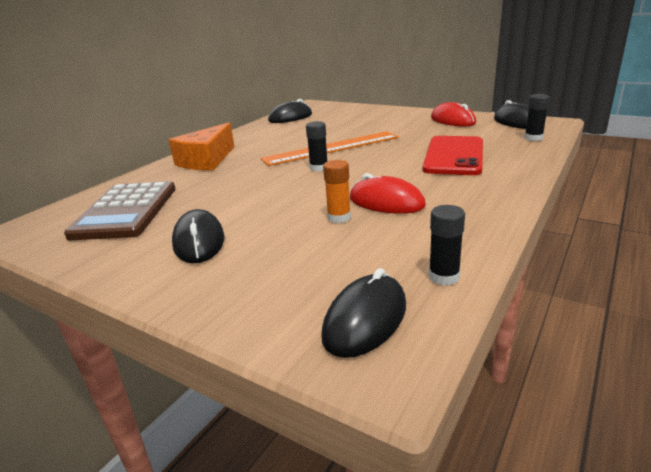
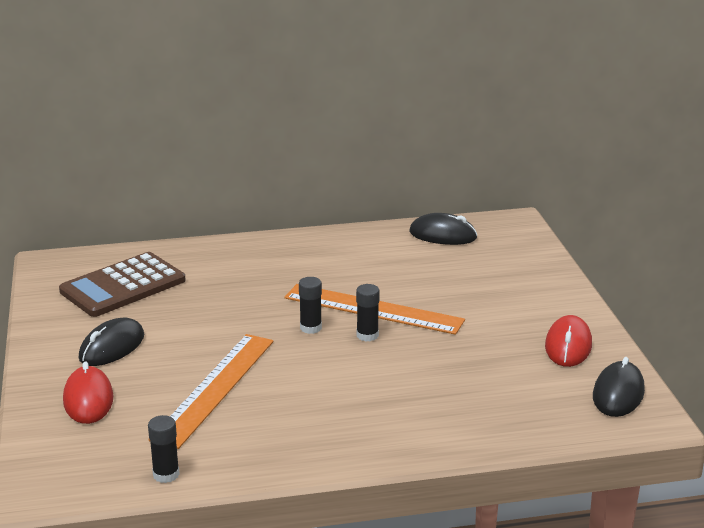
camera: 45 degrees right, 0 degrees up
orange cheese [169,123,235,170] -> none
black mouse [321,268,406,358] -> none
orange glue stick [323,160,351,223] -> orange ruler [148,334,274,449]
red mouse [350,173,426,214] -> red mouse moved to [63,362,113,424]
red phone [423,136,483,175] -> none
black glue stick [524,94,550,141] -> black glue stick moved to [356,284,379,342]

